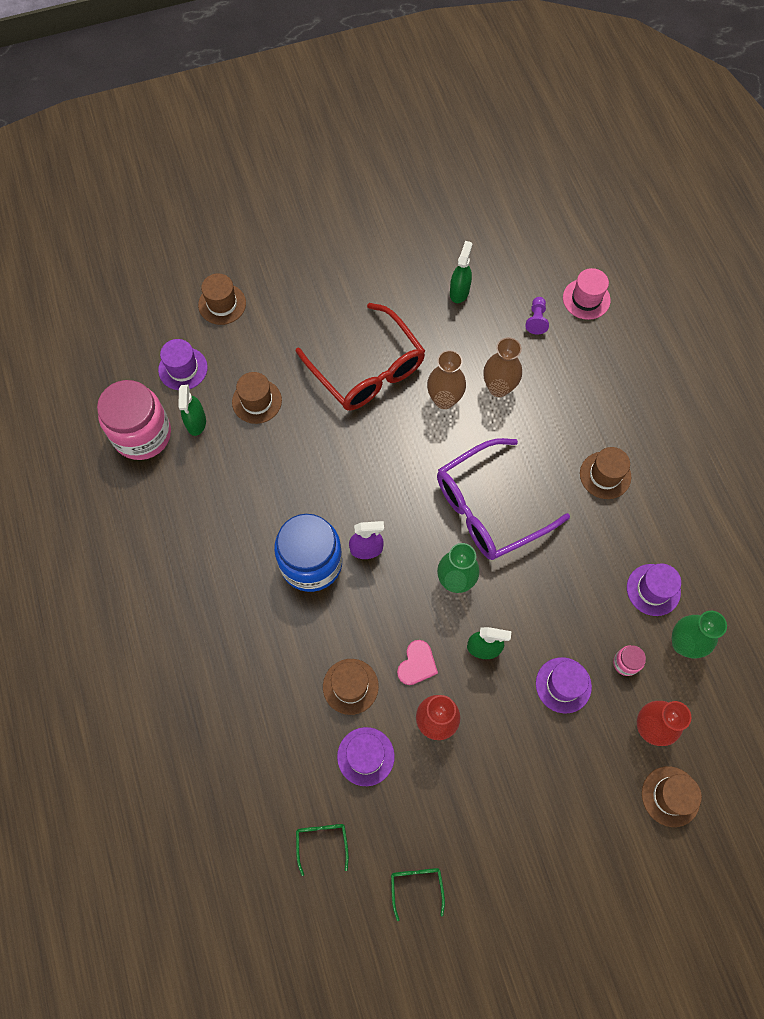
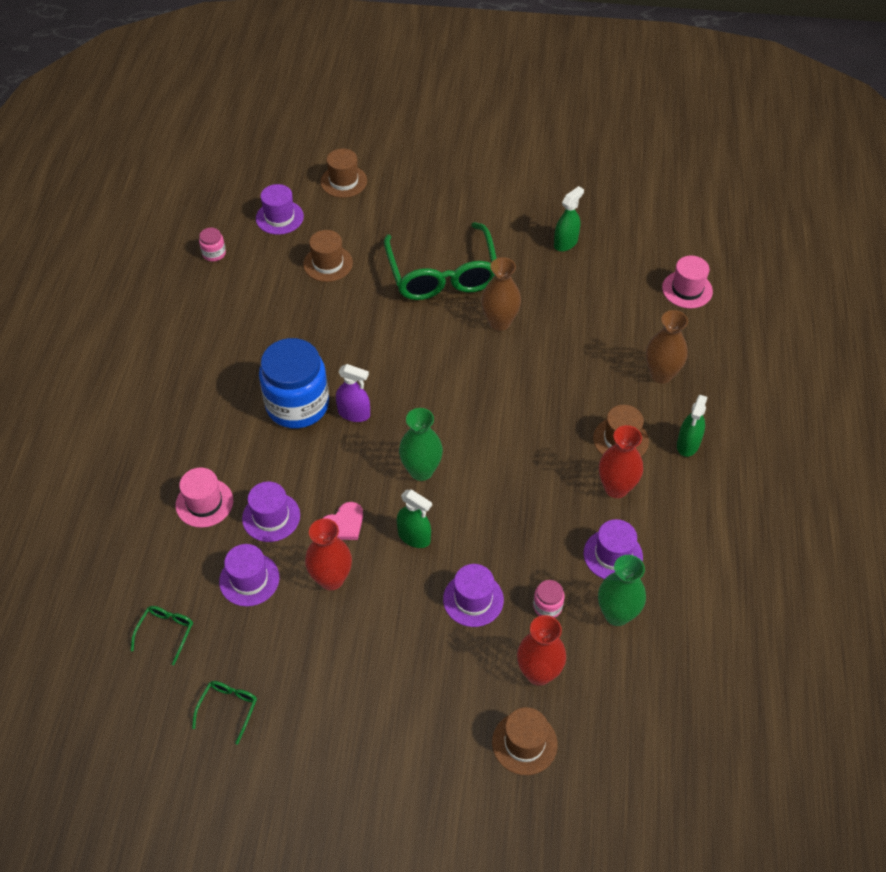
camera: 25 degrees right, 15 degrees down
pink jar [97,380,171,460] -> pink jar [199,228,226,262], size x0.41
green spray bottle [178,385,206,436] -> green spray bottle moved to [677,395,708,457]
red glasses [295,303,425,411] -> green glasses [384,222,497,300]
brown hat [323,659,379,715] -> purple hat [242,482,300,542]
purple glasses [437,438,570,560] -> none
brown vase [483,337,522,397] -> brown vase moved to [646,310,688,384]
purple pawn [525,297,549,334] -> none
none -> pink hat [176,468,233,528]
none -> red vase [599,425,643,498]

